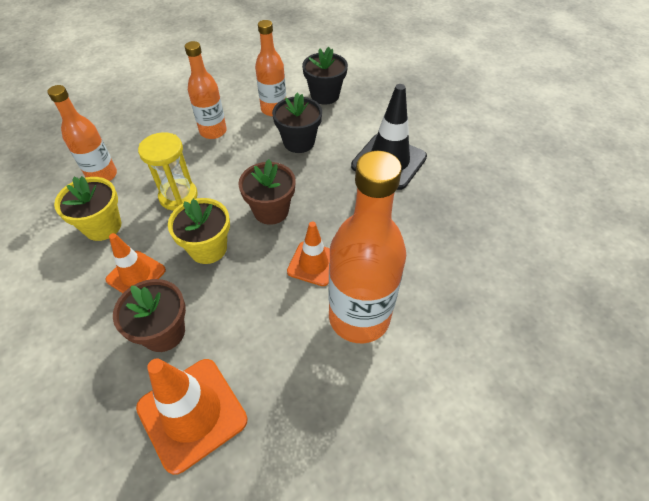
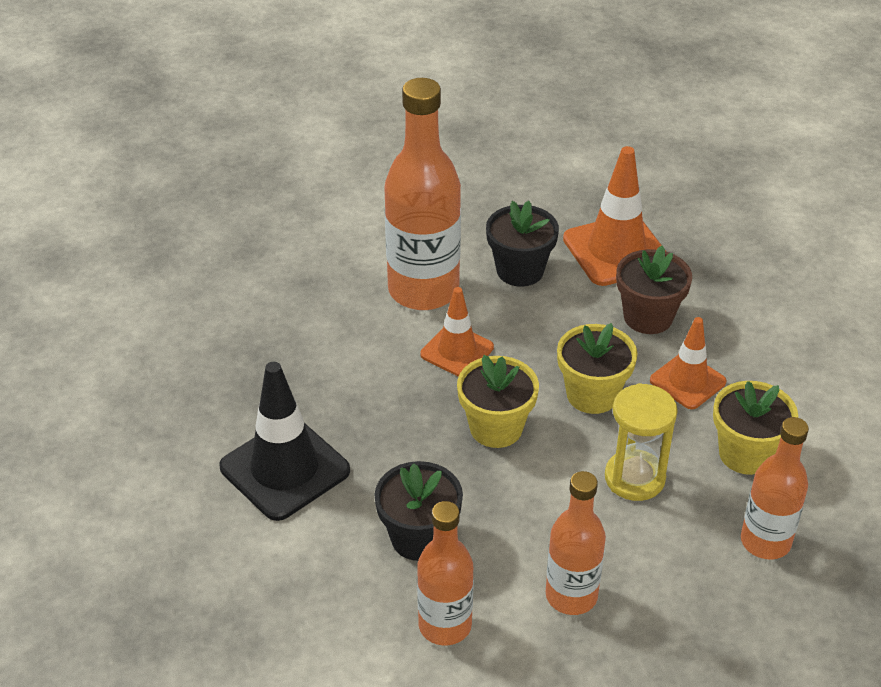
camera: 165 degrees left, 10 degrees down
brown flower pot [238,159,296,225] -> yellow flower pot [457,355,539,448]
black flower pot [302,47,348,105] -> black flower pot moved to [486,201,559,287]

